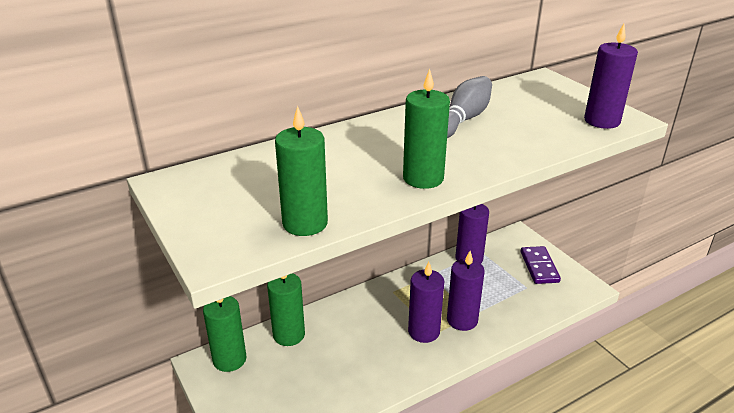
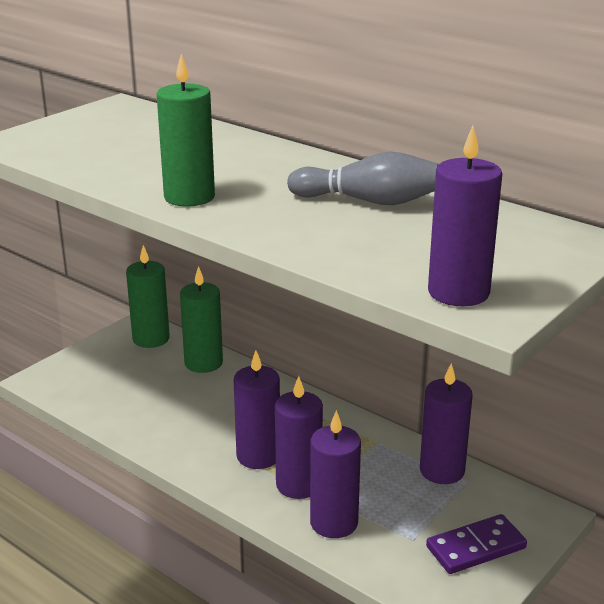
camera: 70 degrees right, 5 degrees down
green candle [275,105,328,236] -> none
none -> purple candle [310,410,361,538]

